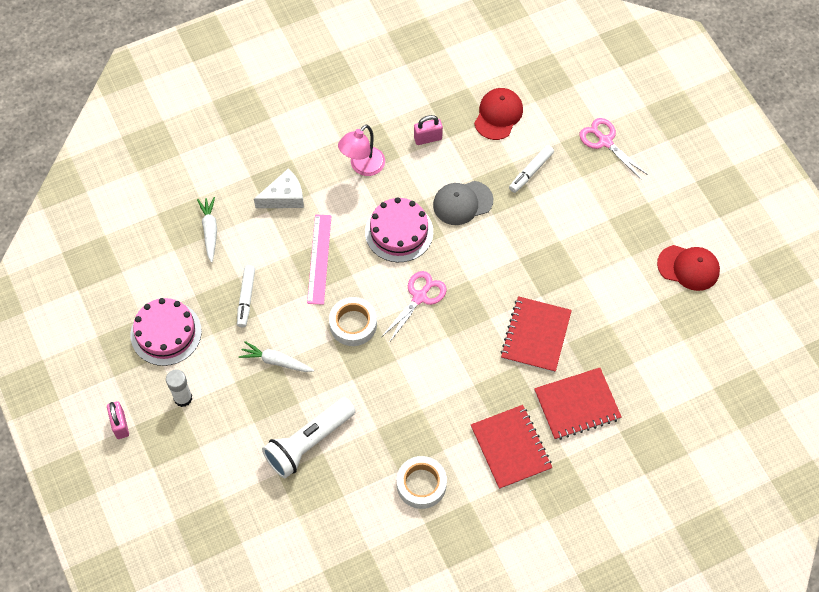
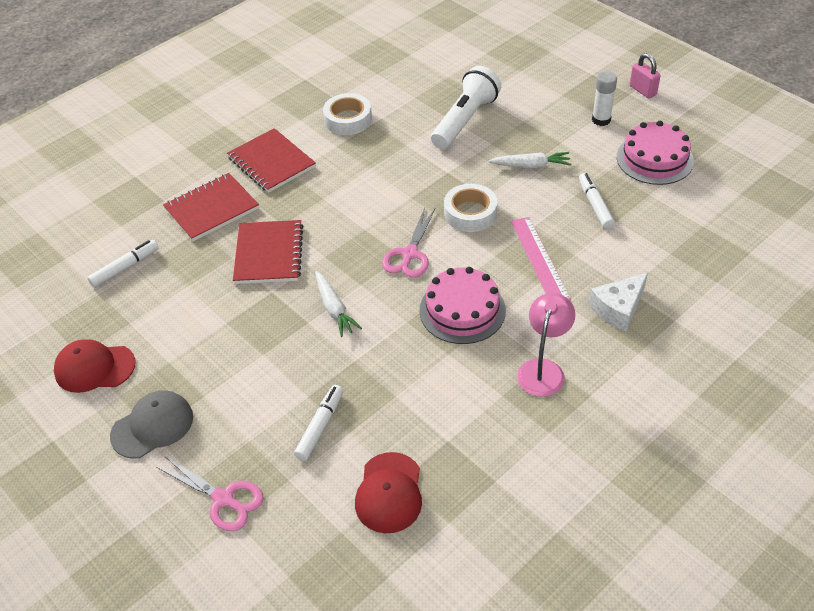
camera: 165 degrees right, 15 degrees down
white carrot [197,197,217,263] -> white carrot moved to [315,271,362,337]
pink padlock [414,115,443,145] -> none
grey cap [433,181,493,225] -> grey cap moved to [110,390,193,459]
none -> white marker [87,240,159,288]

